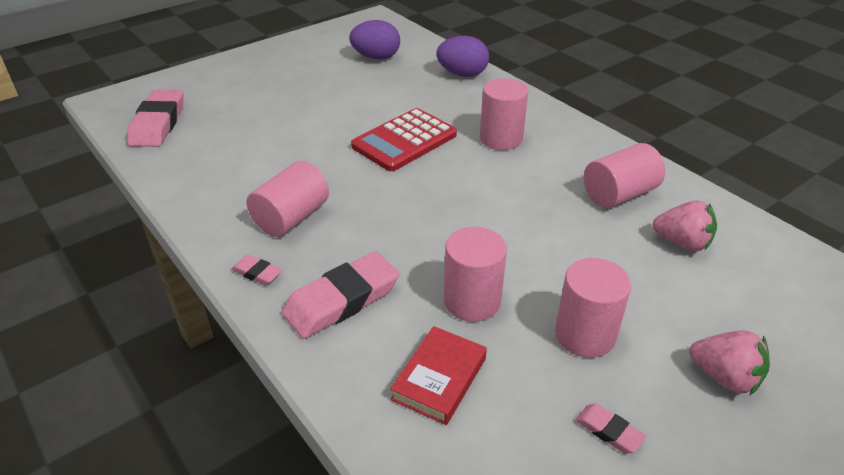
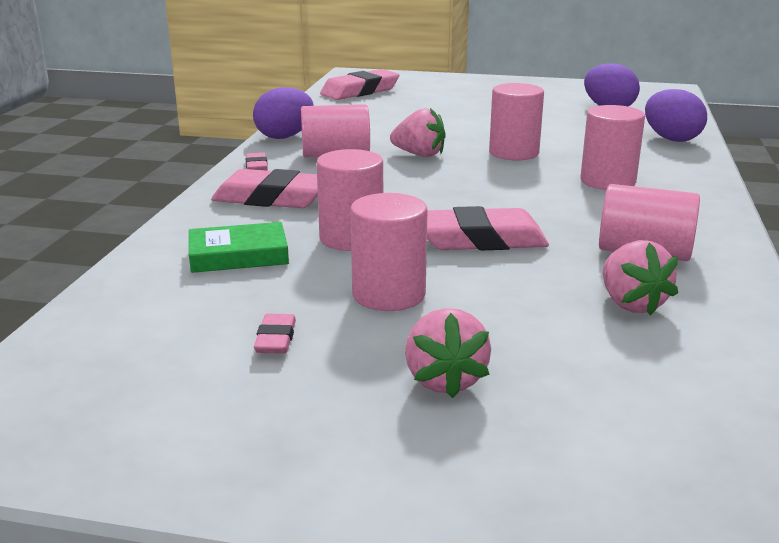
camera: 50 degrees right, 15 degrees down
red calculator [351,108,457,171] -> pink cylinder [489,83,544,161]
red book [390,326,487,425] -> green book [189,222,289,273]
none -> purple egg [253,87,314,139]
none -> pink strawberry [390,108,445,157]
none -> pink eraser [427,206,549,250]

